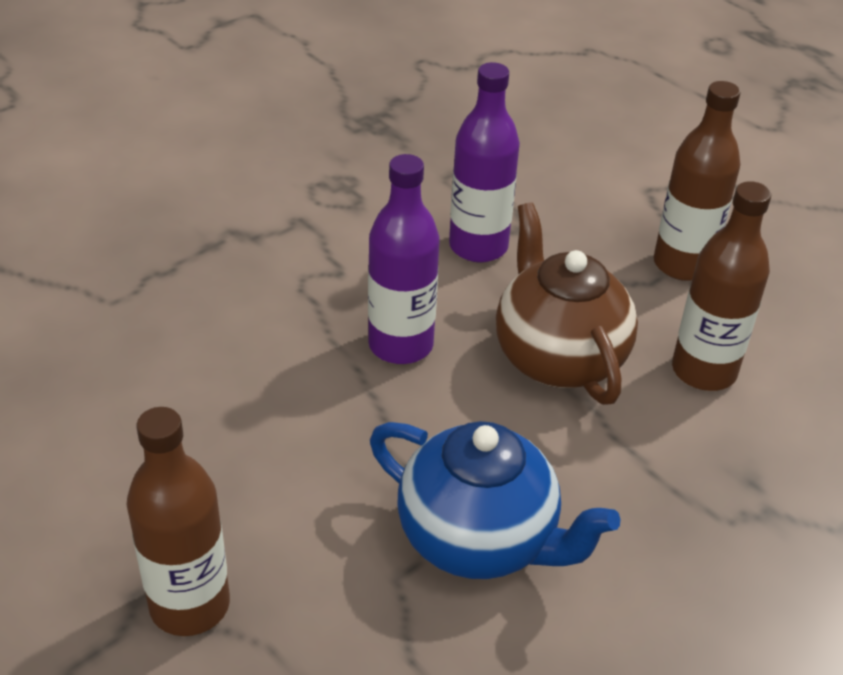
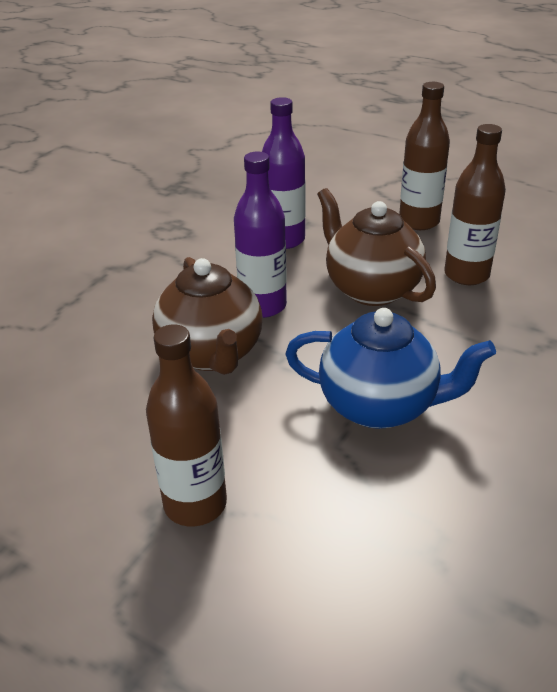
camera: 15 degrees left, 5 degrees down
none -> brown teapot [152,257,262,375]

